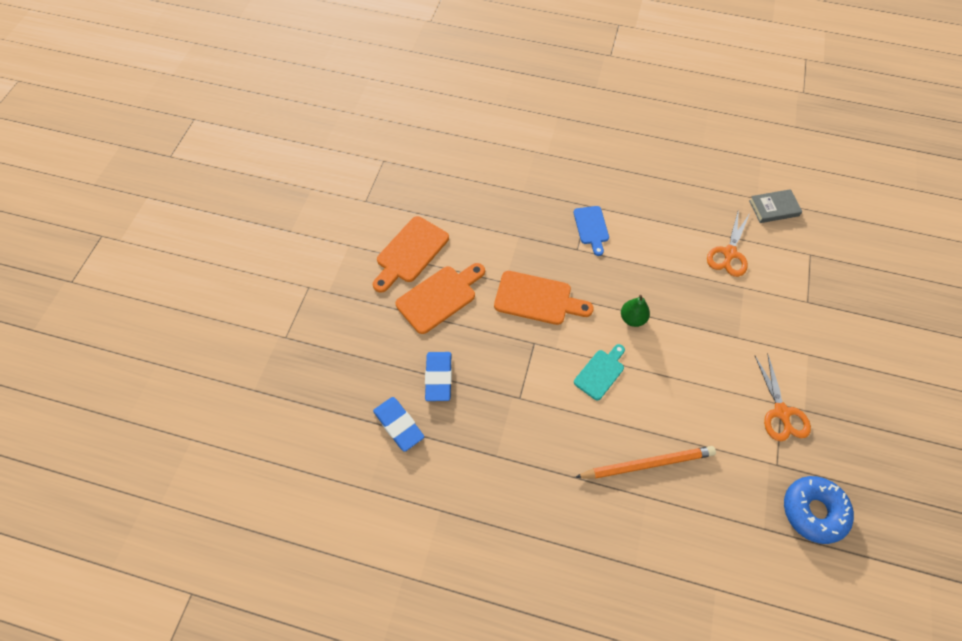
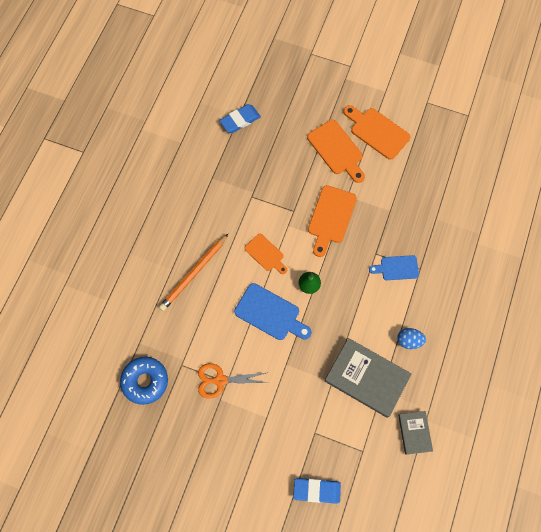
camera: 95 degrees right, 10 degrees up
blue eraser [425,352,452,401] -> blue eraser moved to [293,478,341,503]
turquoise cutting board [574,344,625,400] -> orange cutting board [245,234,287,274]
orange pencil [575,446,716,479] -> orange pencil turned 45 degrees clockwise [159,234,228,311]
orange scissors [707,209,750,277] -> grey book [324,338,411,418]
none -> blue cutting board [234,283,312,340]
none -> blue egg [397,328,426,349]

